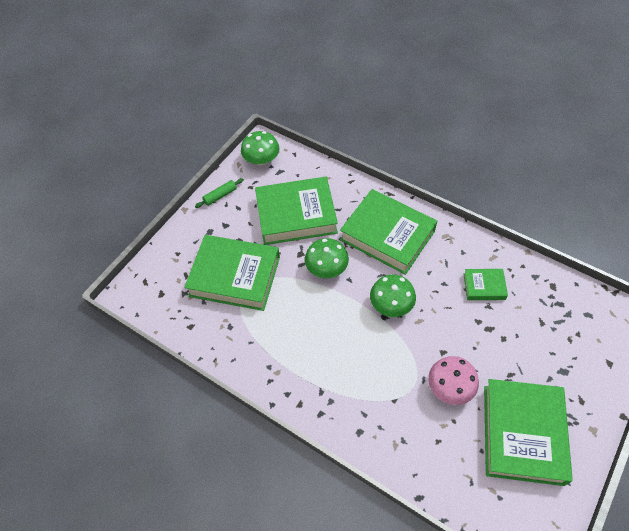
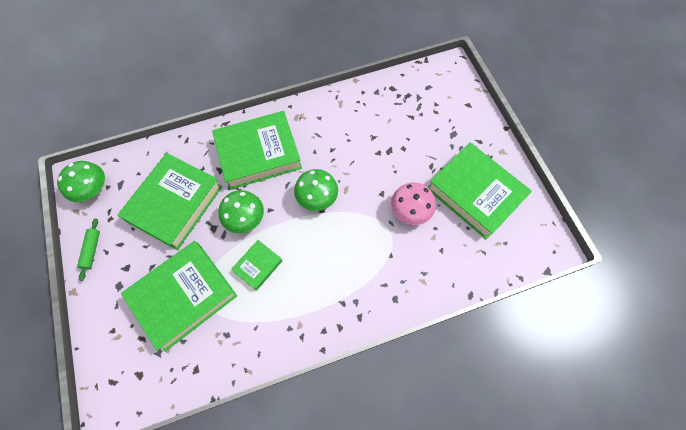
camera: 55 degrees left, 10 degrees up
green book [464,269,508,300] -> green book moved to [231,240,282,291]

